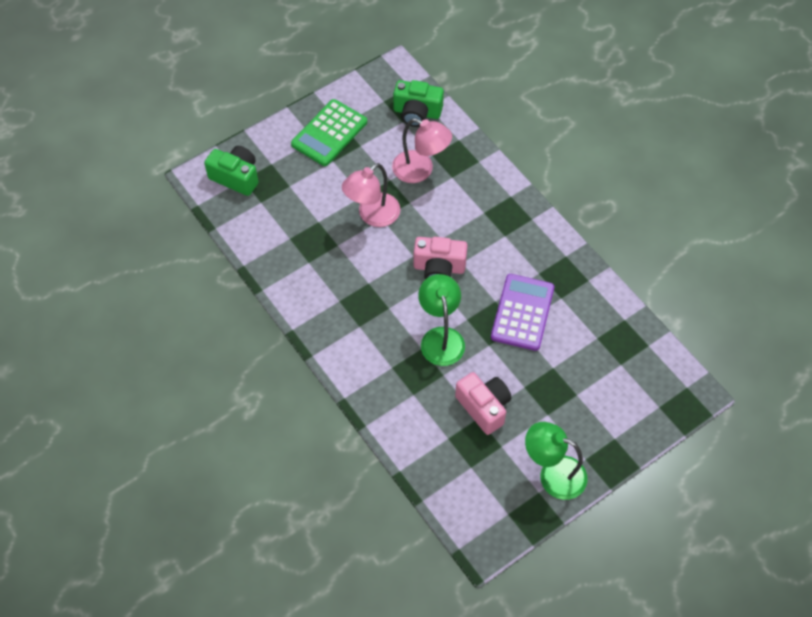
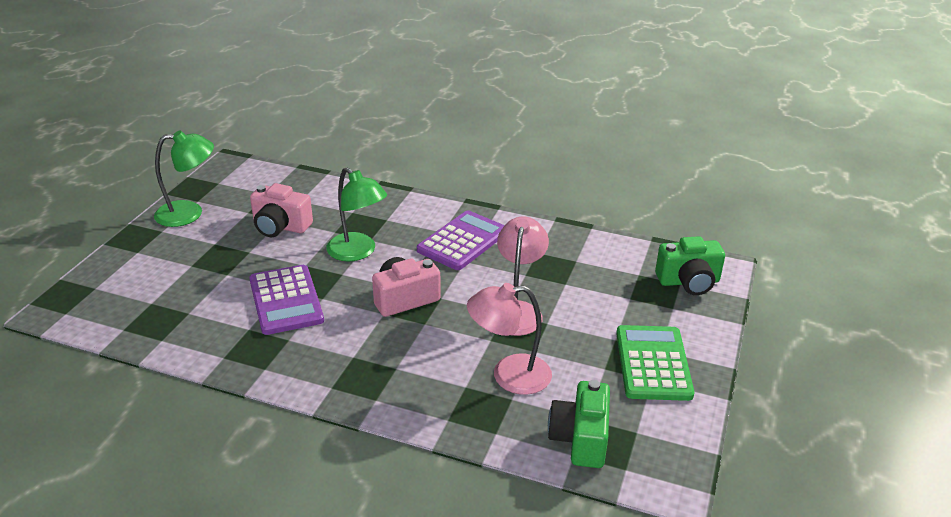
camera: 145 degrees right, 25 degrees down
green camera [393,80,444,127] -> green camera turned 60 degrees counterclockwise [548,380,610,468]
none -> purple calculator [417,210,505,270]

